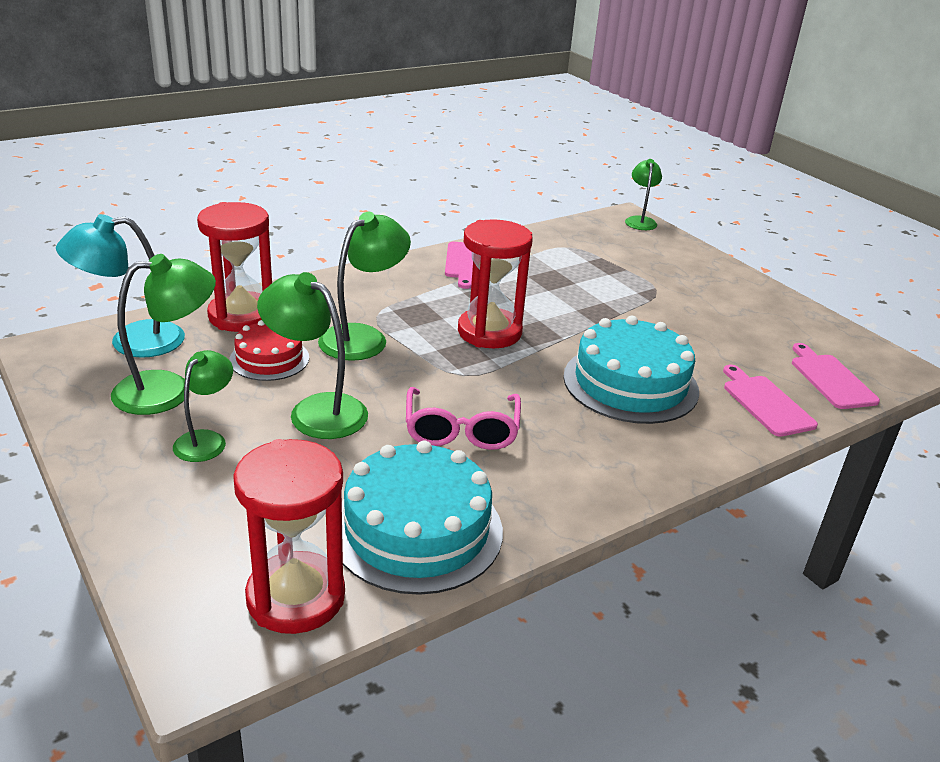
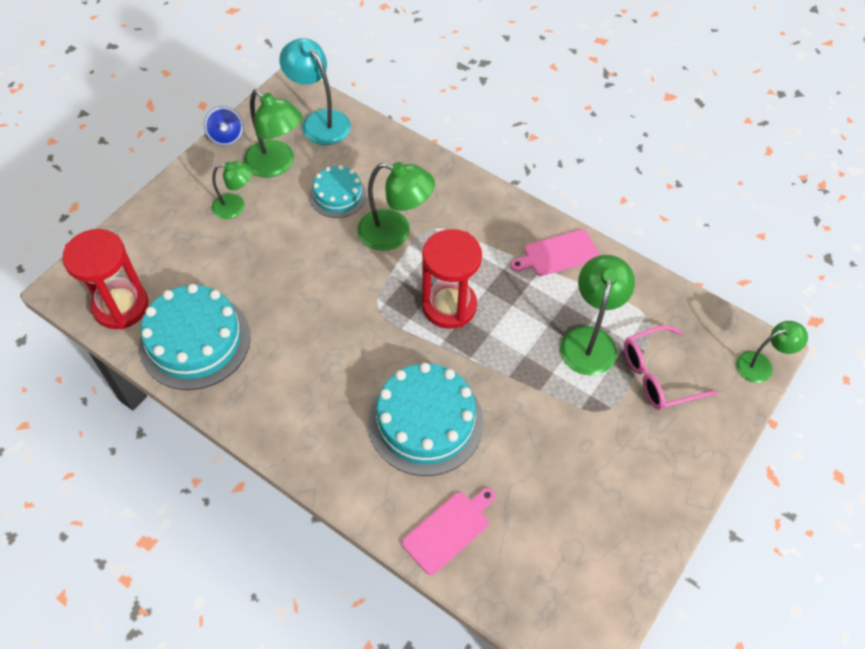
camera: 70 degrees right, 25 degrees up
red hourglass [197,202,272,332] -> none
red cake [229,320,309,381] -> turquoise cake [309,165,367,218]
green lamp [257,272,368,439] -> green lamp moved to [560,255,635,375]
pink glasses [406,387,521,450] -> pink glasses moved to [624,325,718,410]
pink cutting board [792,343,880,409] -> none
none -> blue spinning top [204,106,244,146]

